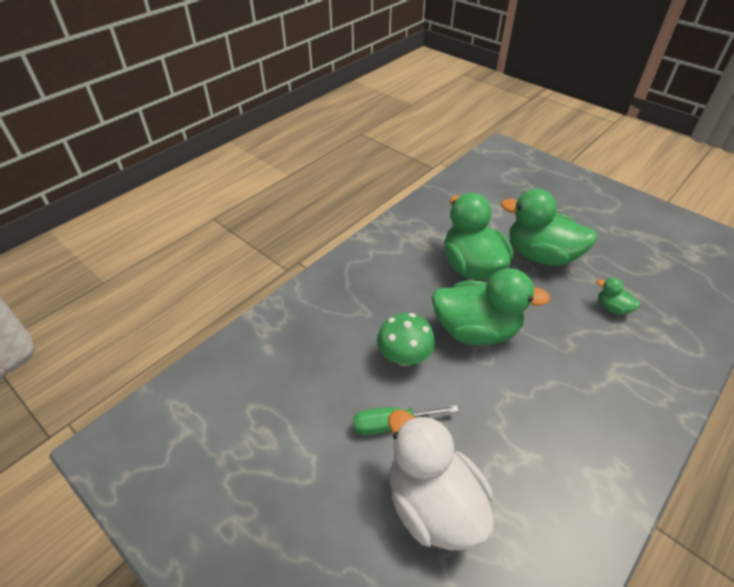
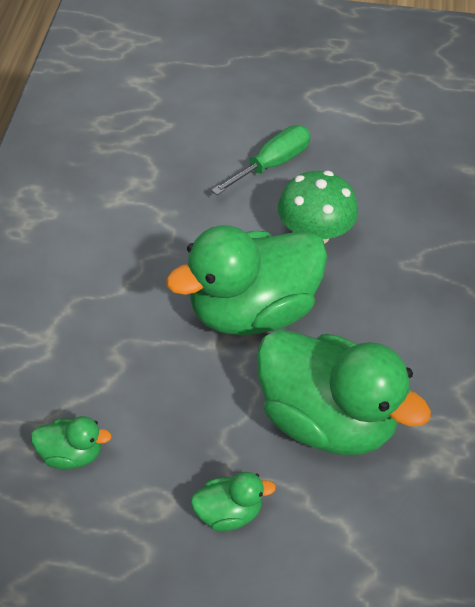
camera: 145 degrees right, 5 degrees up
white duck [388,409,494,551] -> none
green duck [501,189,598,266] -> green duck [191,472,276,531], size x0.44

